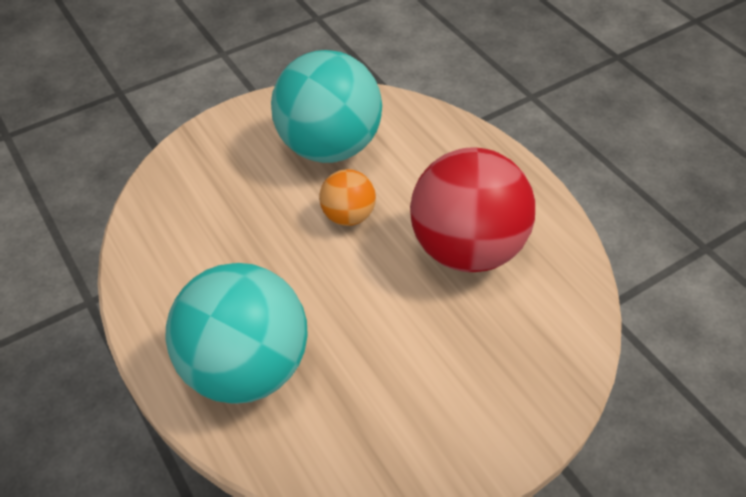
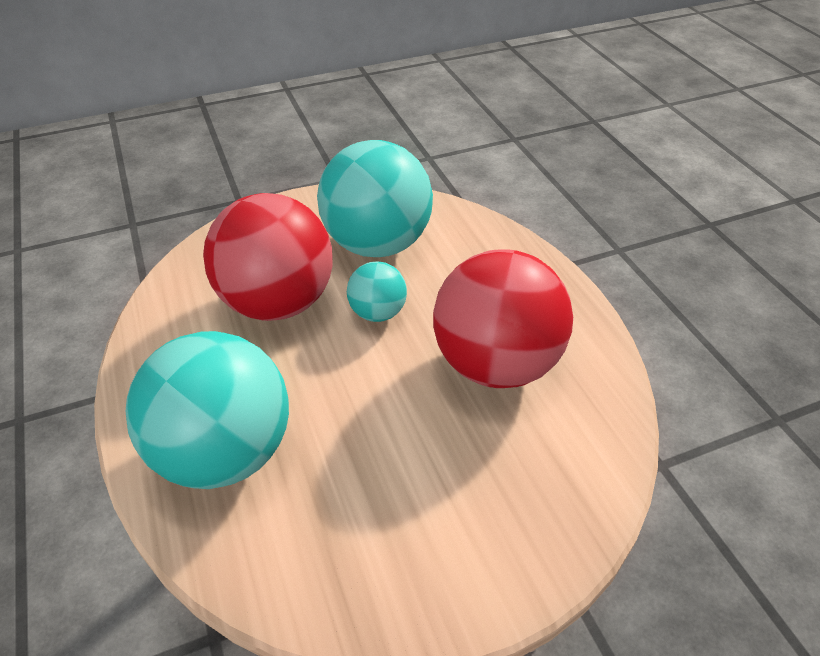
camera: 10 degrees right, 5 degrees down
orange ball [319,169,376,226] -> turquoise ball [347,262,407,322]
none -> red ball [203,193,333,321]

